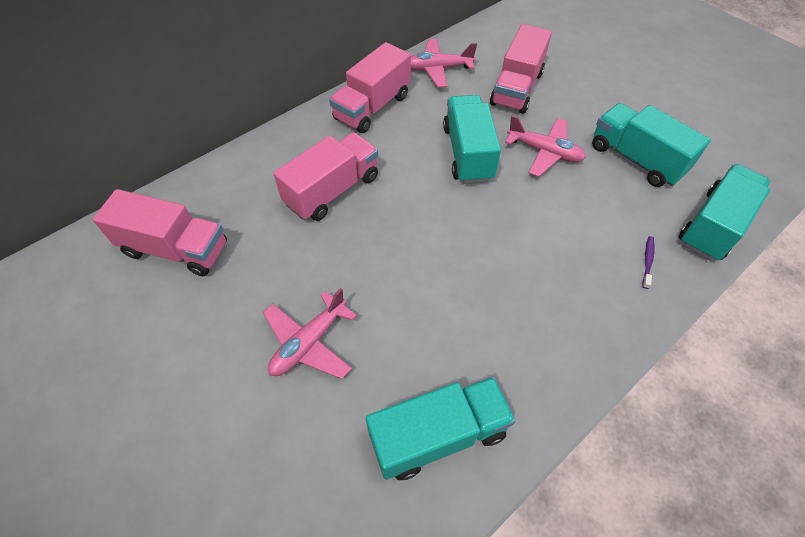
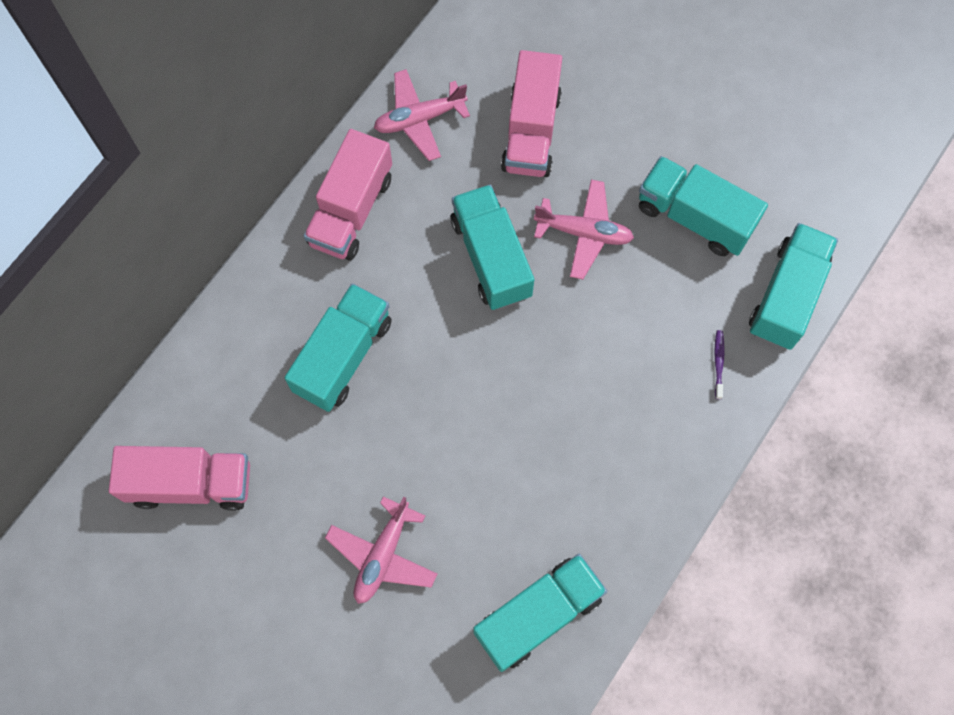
camera: 15 degrees left, 15 degrees up
pink truck [273,133,378,221] -> turquoise truck [285,283,392,412]

